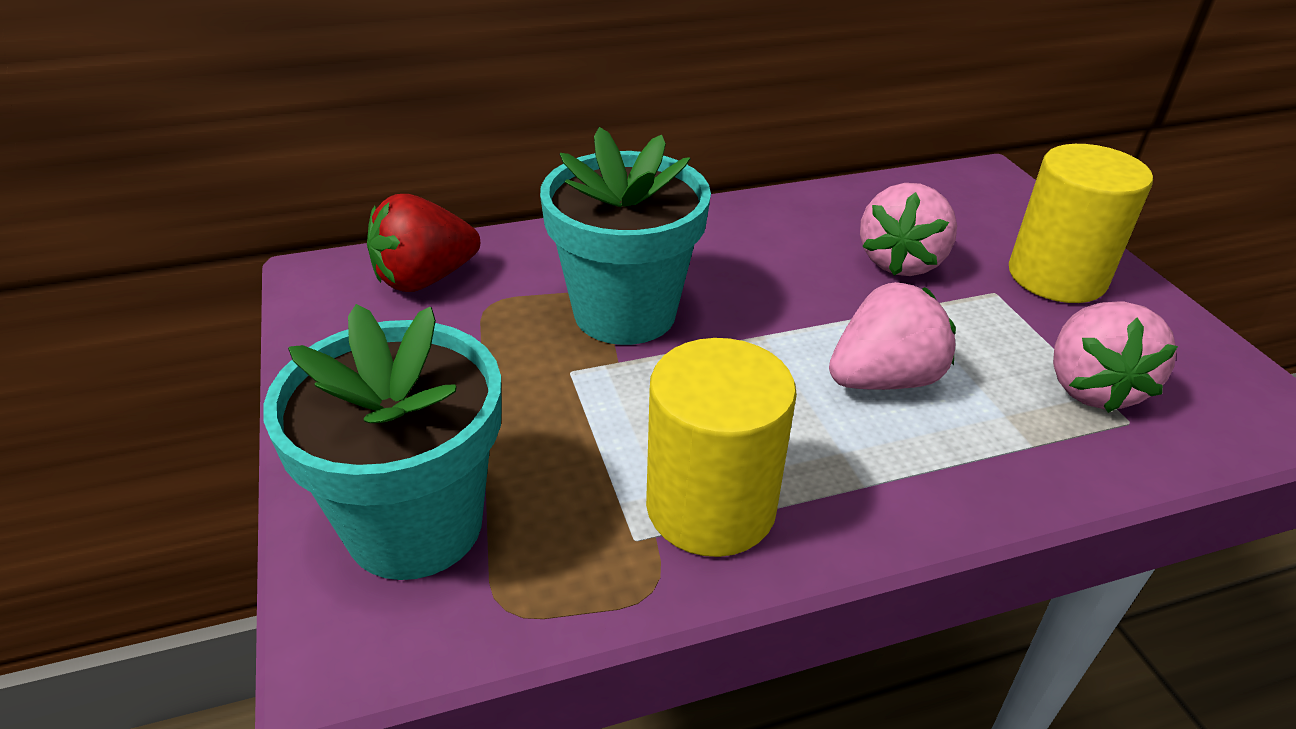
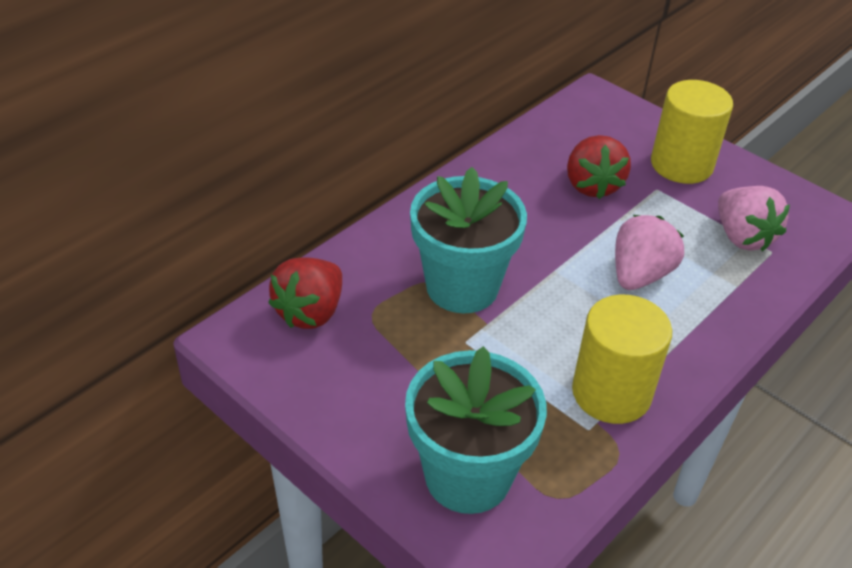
camera: 30 degrees left, 5 degrees up
pink strawberry [860,183,957,276] -> red strawberry [567,135,631,199]

